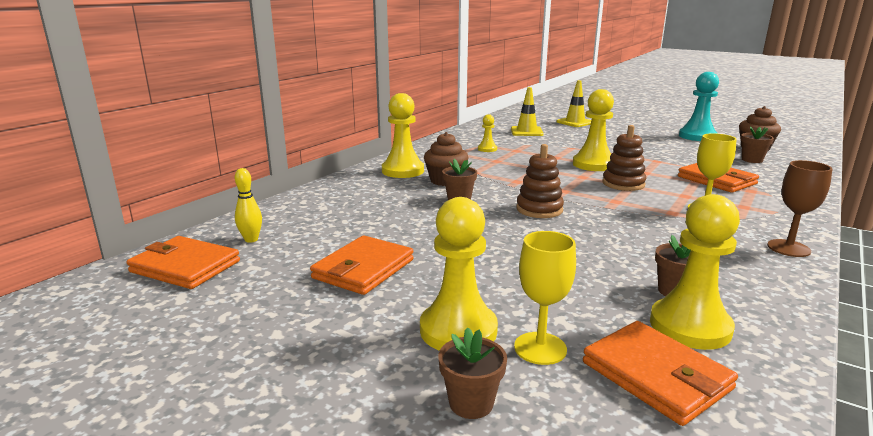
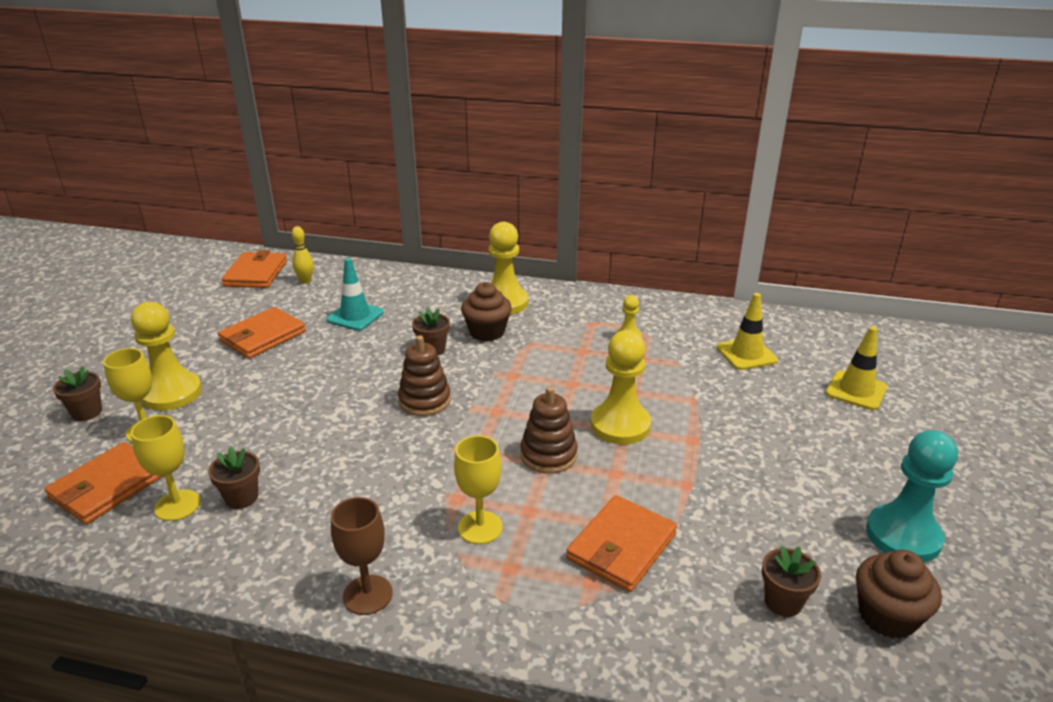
camera: 70 degrees right, 10 degrees up
orange wallet [310,235,414,295] -> orange wallet turned 60 degrees counterclockwise [218,307,306,359]
yellow pawn [650,194,740,350] -> yellow goblet [131,415,201,521]
none -> turquoise traffic cone [326,258,384,331]

